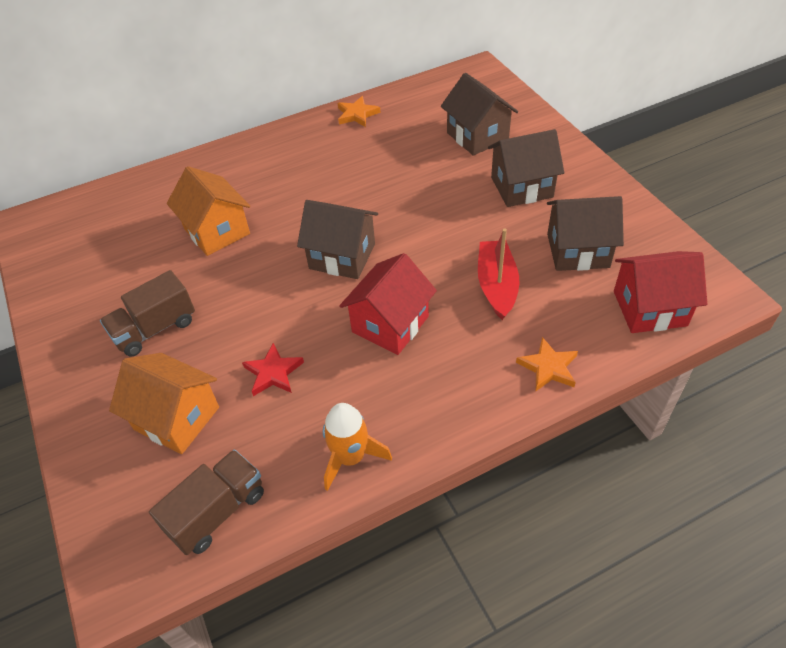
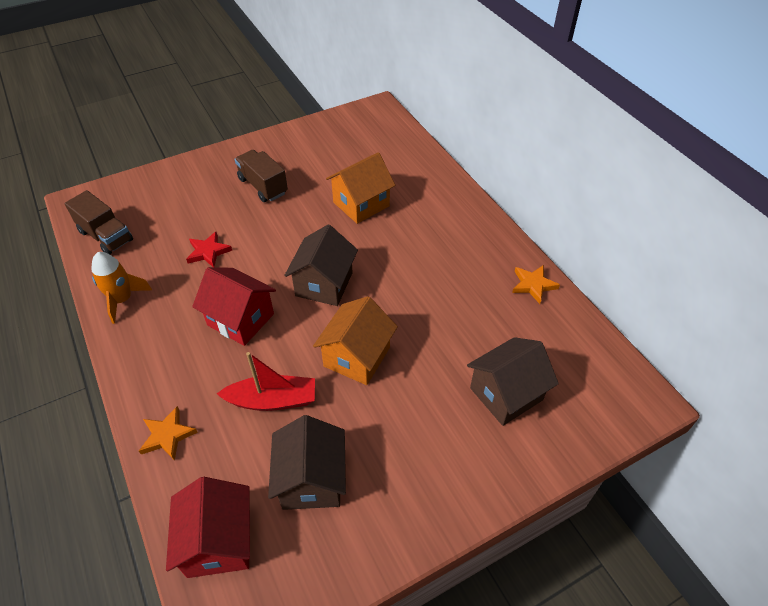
camera: 85 degrees right, 0 degrees up
orange house [109,353,219,454] -> orange house moved to [313,296,398,385]
brown house [488,129,564,207] -> none

